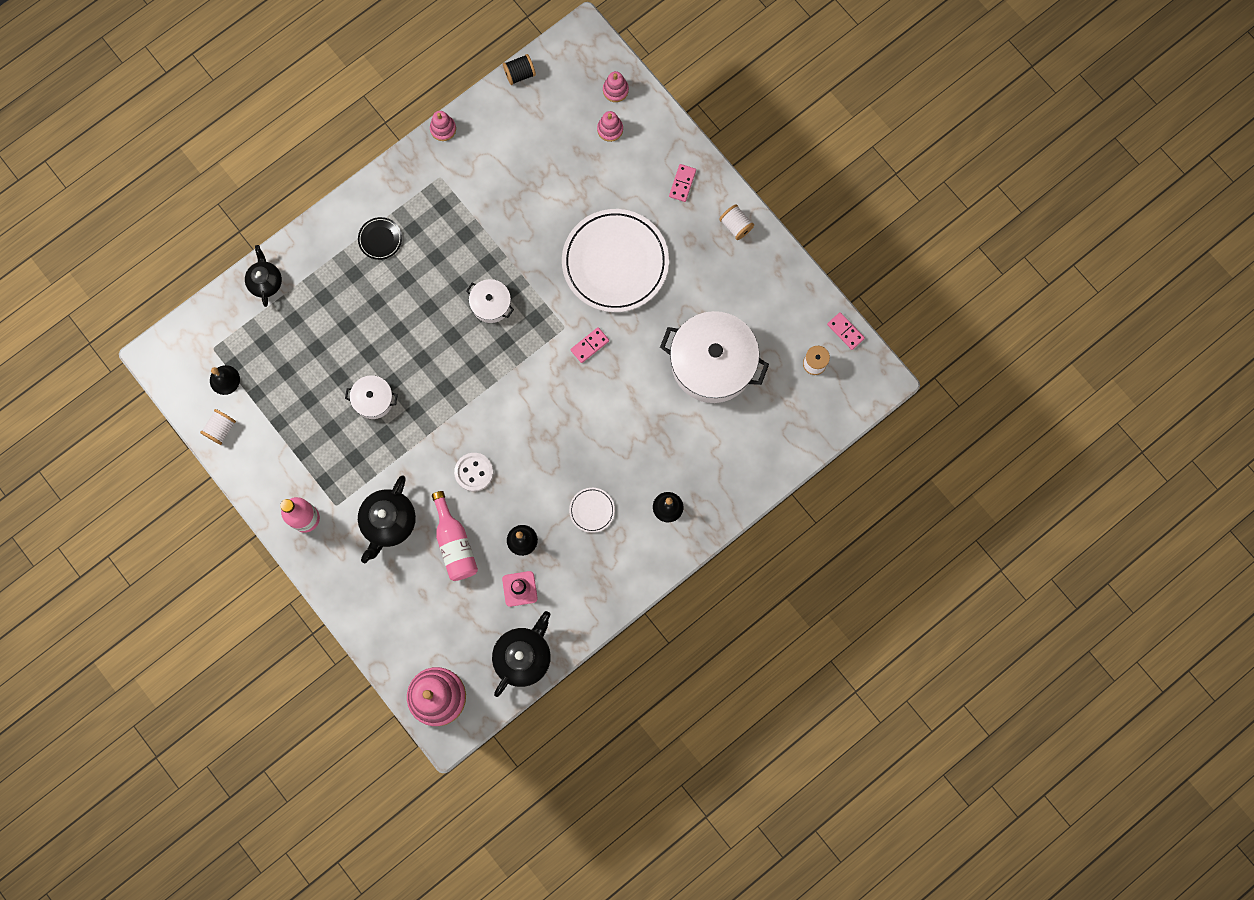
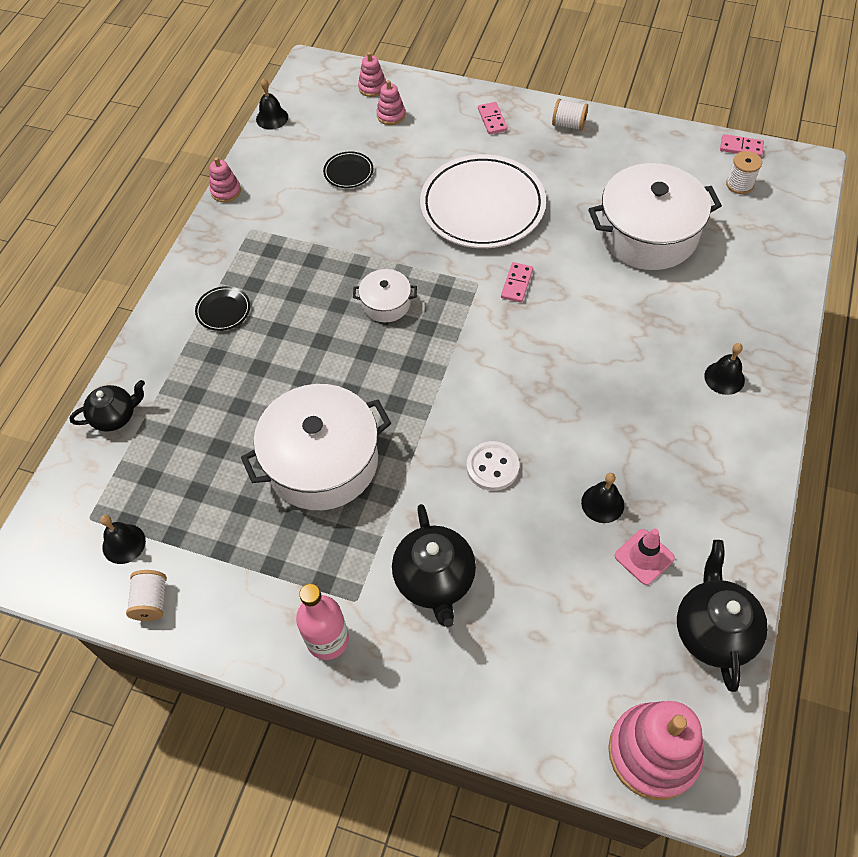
camera: 30 degrees left, 20 degrees down
black teapot [245,245,282,307] -> black teapot turned 105 degrees clockwise [69,380,145,432]
white pot [345,375,398,419] -> white pot [241,384,391,510], size x2.08
pink bottle [432,491,478,581] -> none
black spool [503,54,536,85] -> black bell [256,78,288,130]
white plate [569,488,615,533] -> none
none -> black plate [323,152,373,188]

